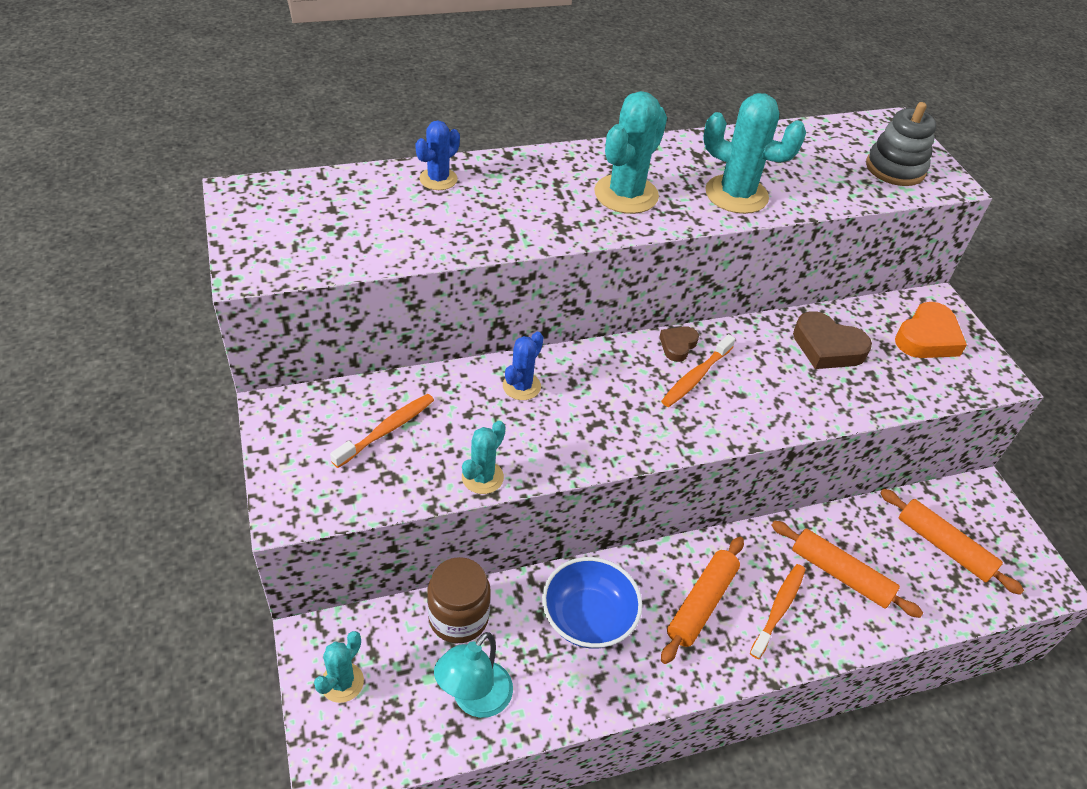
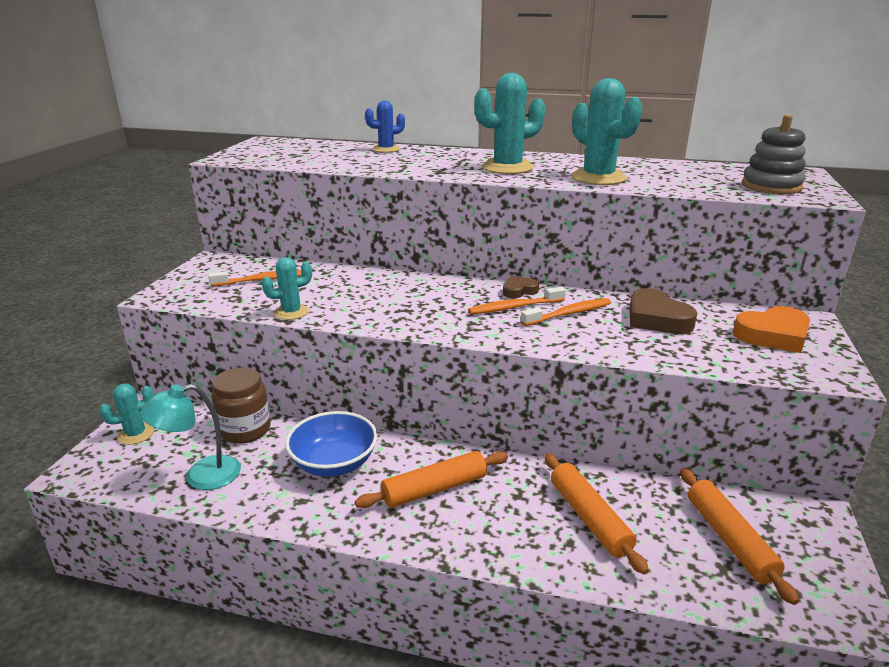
camera: 35 degrees right, 20 degrees down
blue cactus [503,332,544,400] -> none
orange toothbrush [750,564,805,659] -> orange toothbrush moved to [521,298,611,326]

